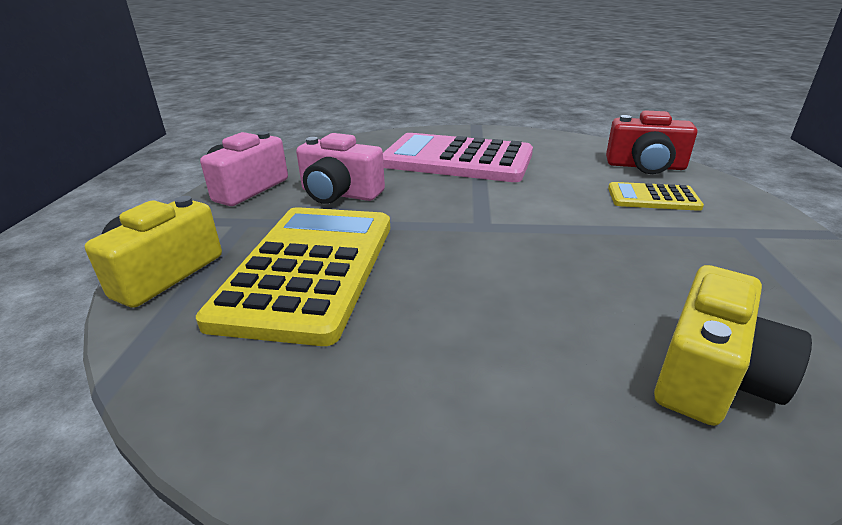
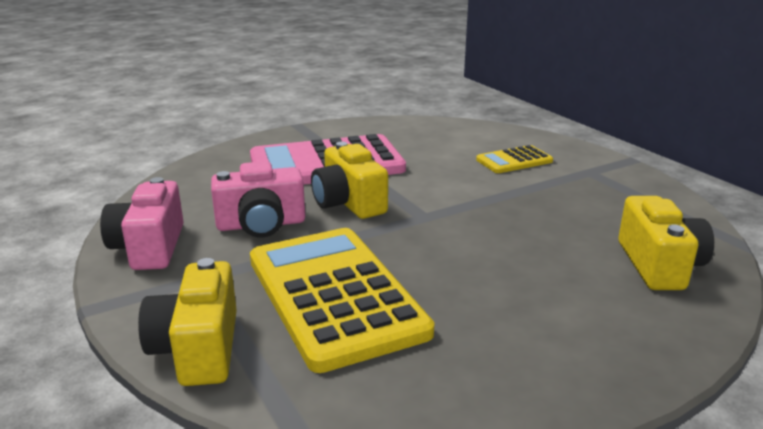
camera: 35 degrees left, 5 degrees down
red camera [606,111,697,174] -> none
none -> yellow camera [311,142,388,219]

